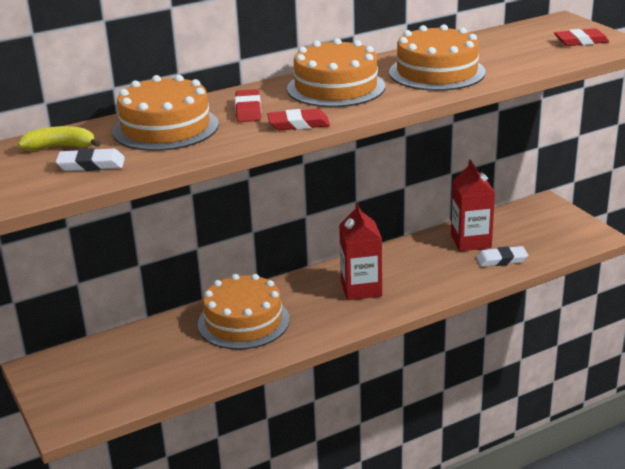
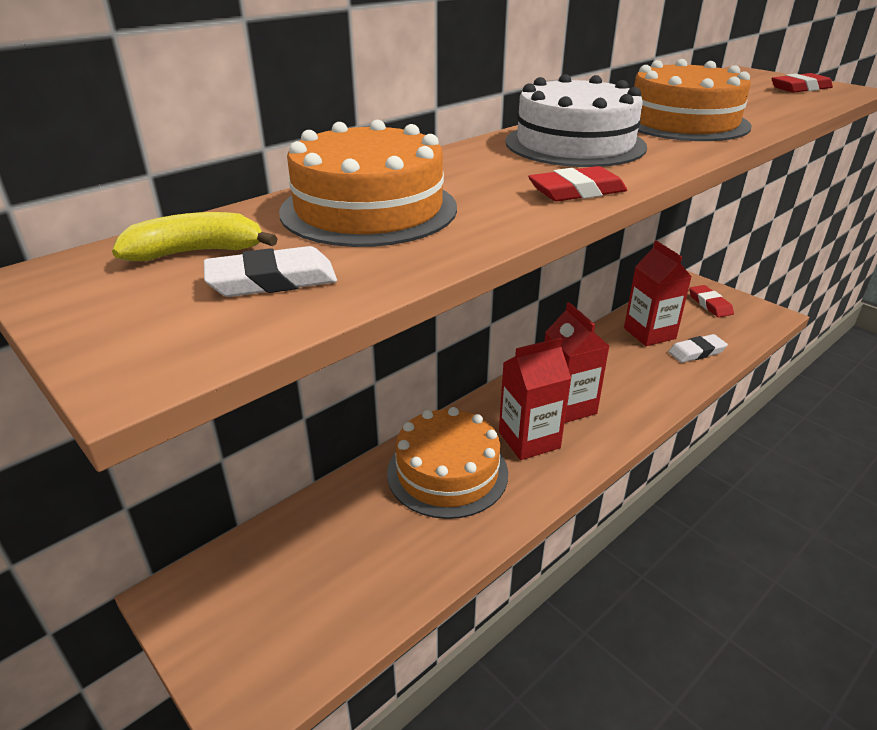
camera: 15 degrees left, 5 degrees up
red eraser [235,89,261,122] -> red eraser moved to [689,285,734,317]
orange cake [287,38,385,107] -> white cake [505,74,647,167]
none -> red carton [499,338,571,460]

